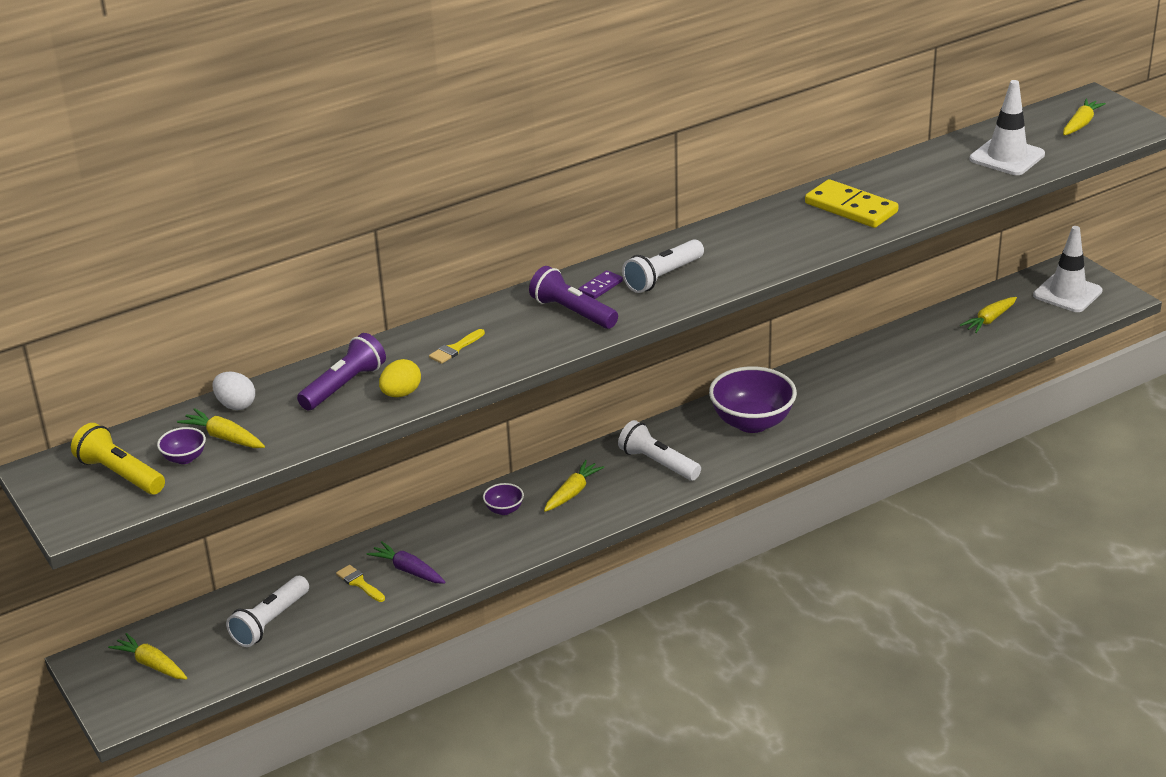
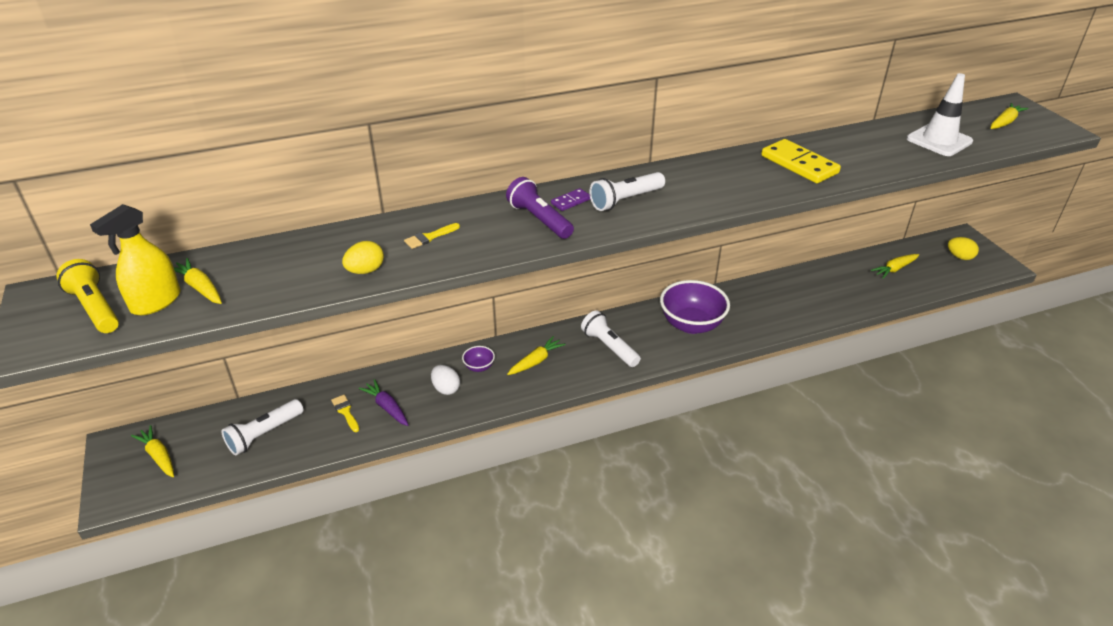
camera: 10 degrees right, 5 degrees up
purple bowl [157,427,206,464] -> yellow spray bottle [90,204,181,315]
white egg [213,372,255,410] -> white egg moved to [431,365,460,395]
purple flashlight [297,333,386,410] -> none
white traffic cone [1033,226,1103,312] -> yellow egg [948,237,979,260]

